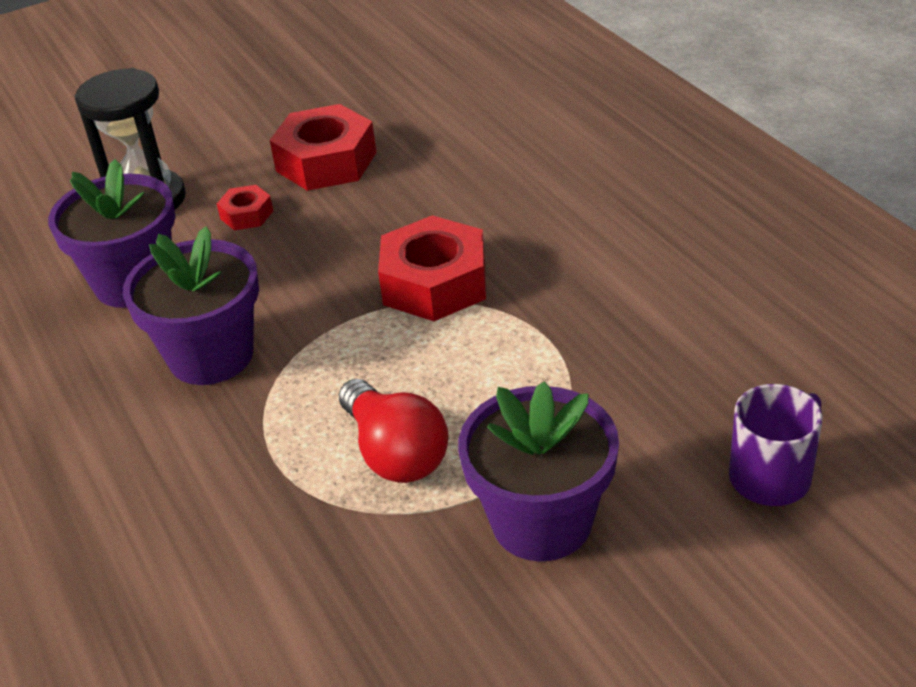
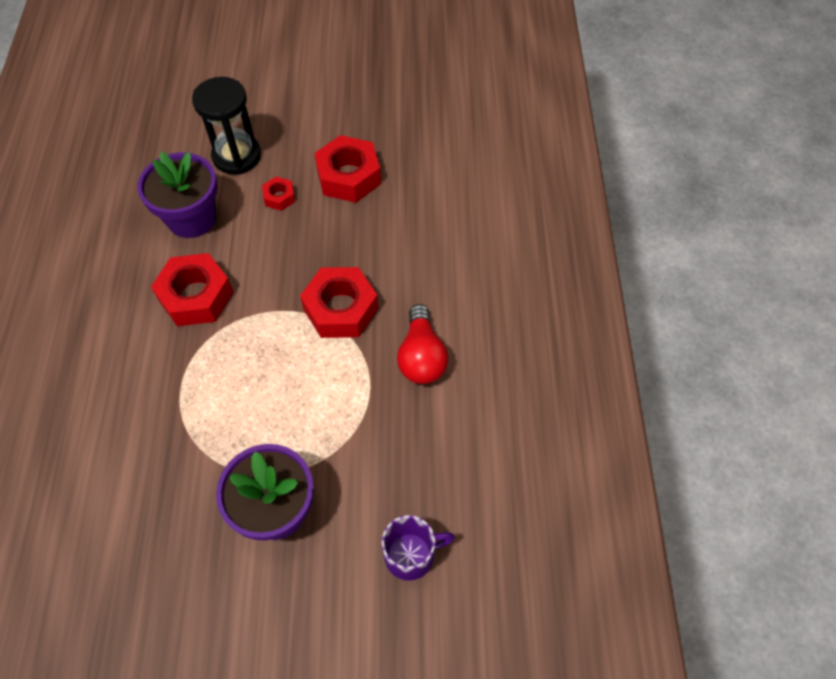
camera: 25 degrees right, 20 degrees up
purple flower pot [123,226,259,385] -> red nut [151,253,233,326]
red light bulb [339,379,449,483] -> red light bulb moved to [397,304,448,384]

